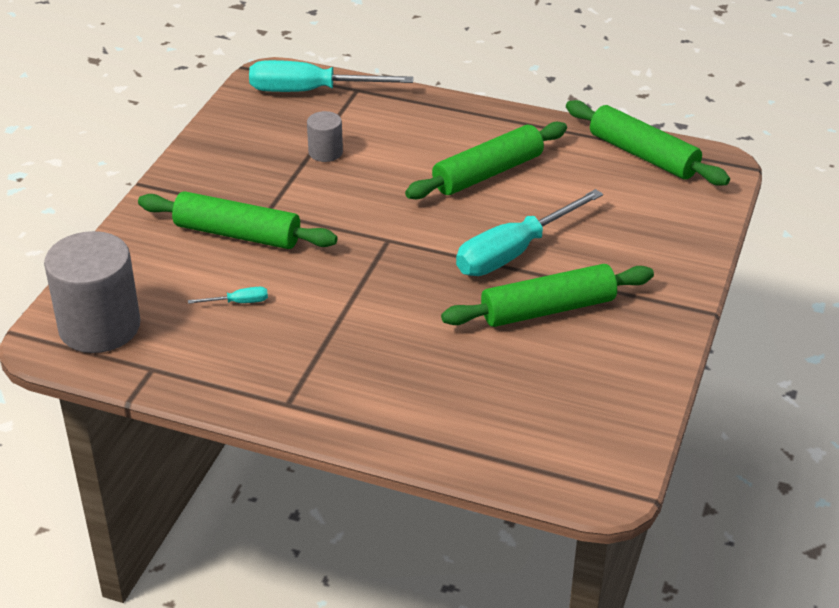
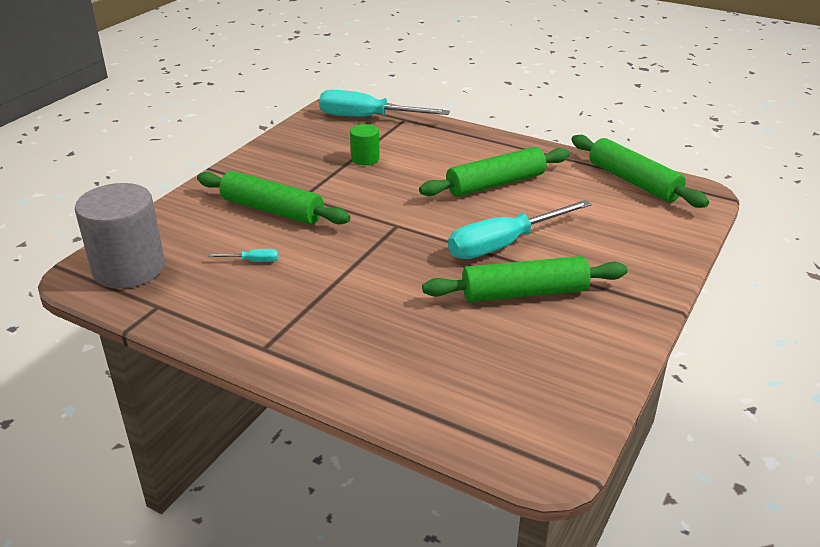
camera: 10 degrees right, 5 degrees down
grey cylinder [307,111,343,162] -> green cylinder [350,124,380,165]

